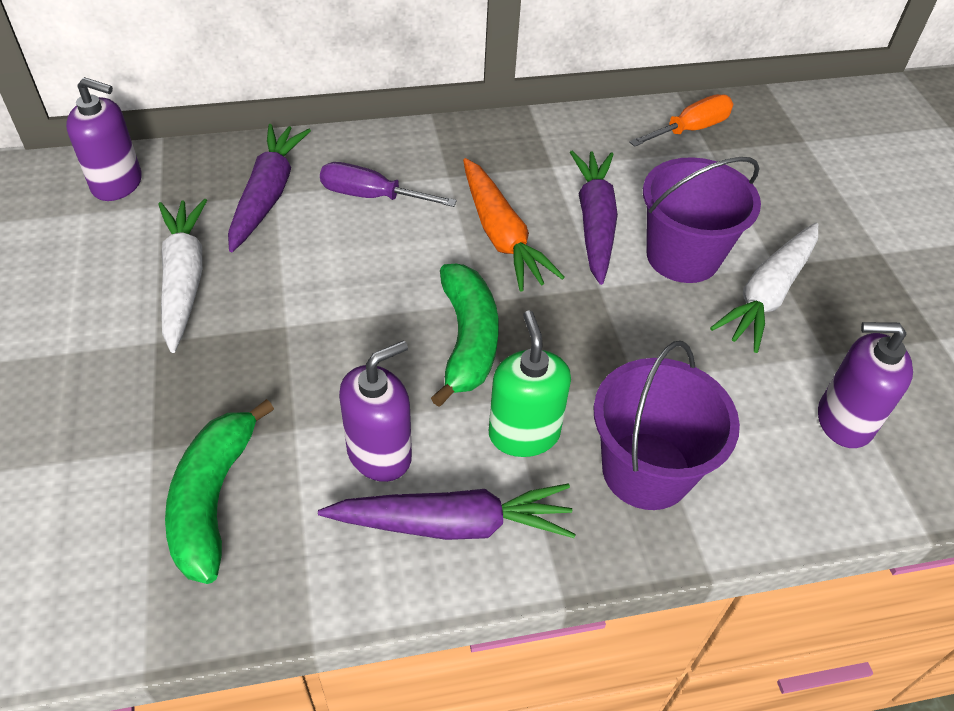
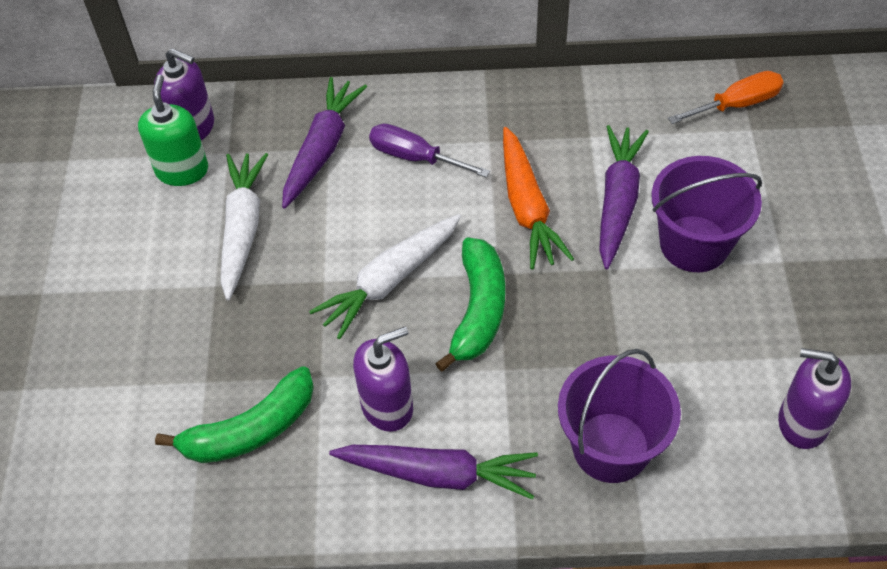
camera: 15 degrees right, 5 degrees up
green banana [165,399,274,584] -> green banana turned 135 degrees counterclockwise [155,366,314,463]
green soap dispenser [489,310,571,457] -> green soap dispenser moved to [138,75,208,186]
white carrot [710,223,818,353] -> white carrot moved to [309,214,461,339]

